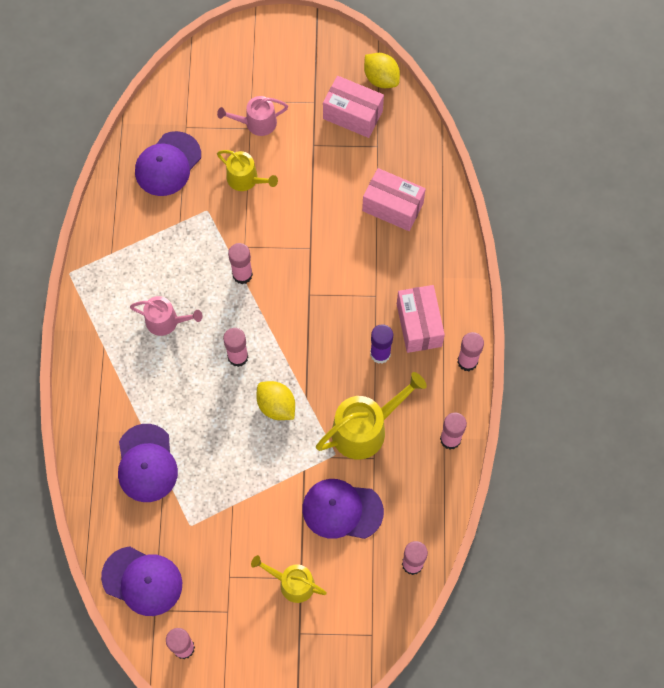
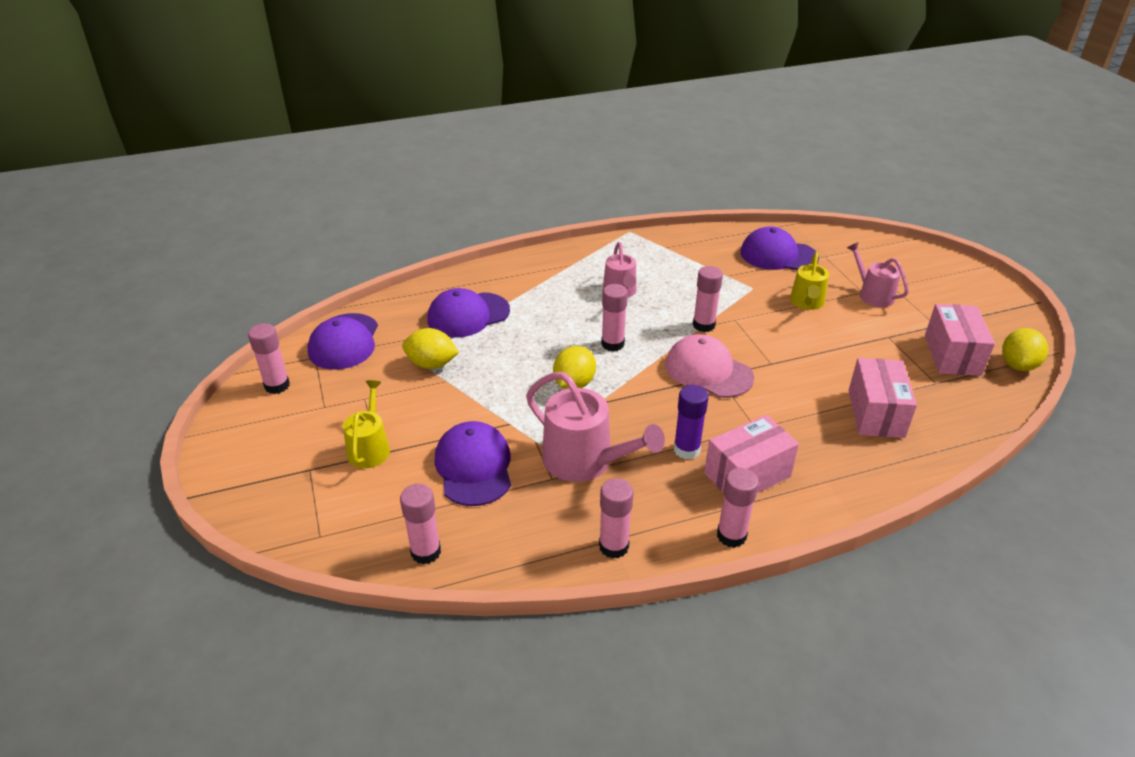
camera: 70 degrees right, 30 degrees down
yellow watering can [316,372,427,459] -> pink watering can [526,372,665,482]
none -> yellow lemon [402,328,459,369]
none -> pink cap [665,334,754,398]

